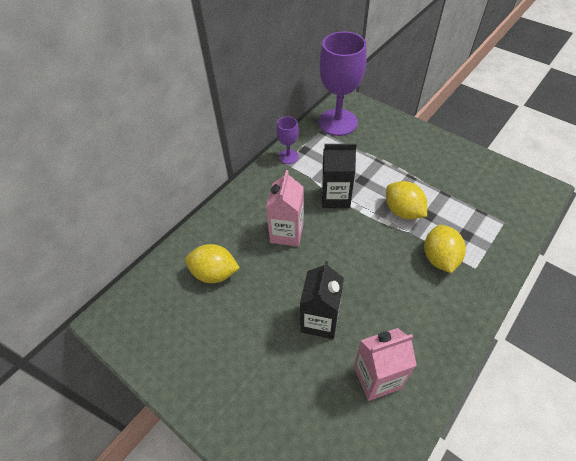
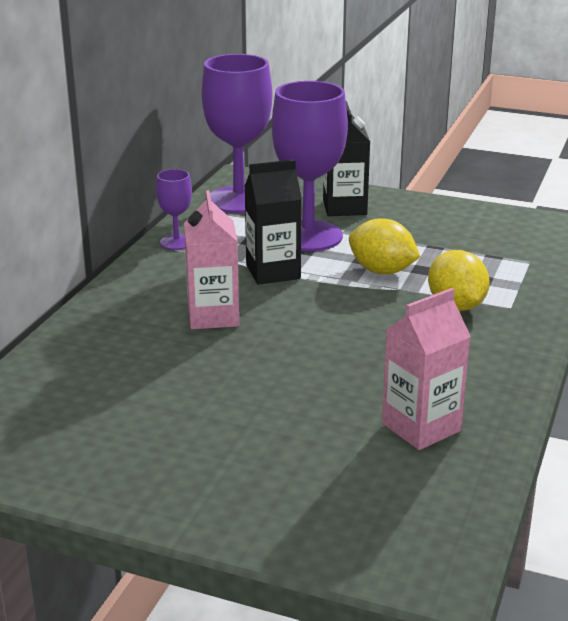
camera: 20 degrees left, 25 degrees down
yellow lemon [185,244,240,283] -> none
black carton [300,261,344,339] -> black carton moved to [323,101,370,216]
none -> purple goblet [272,81,348,252]

